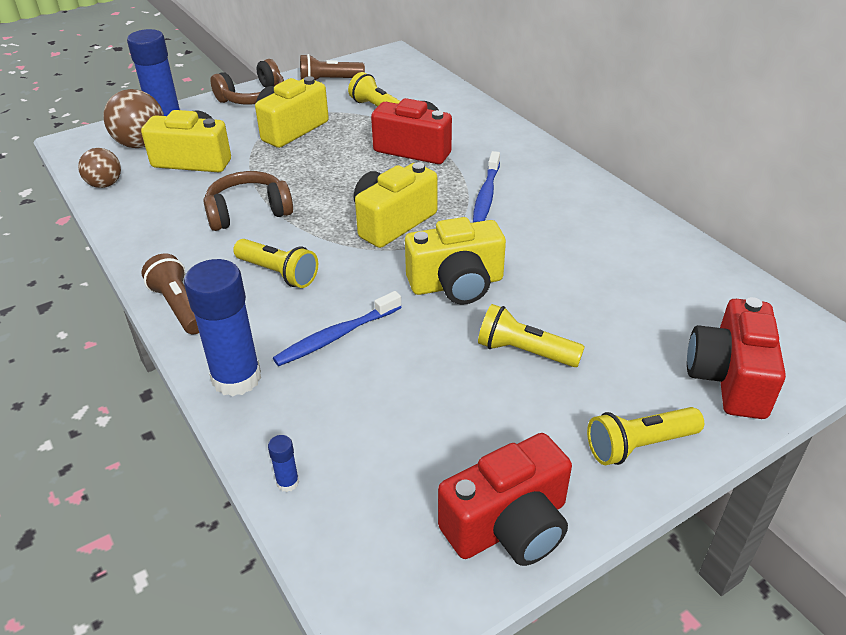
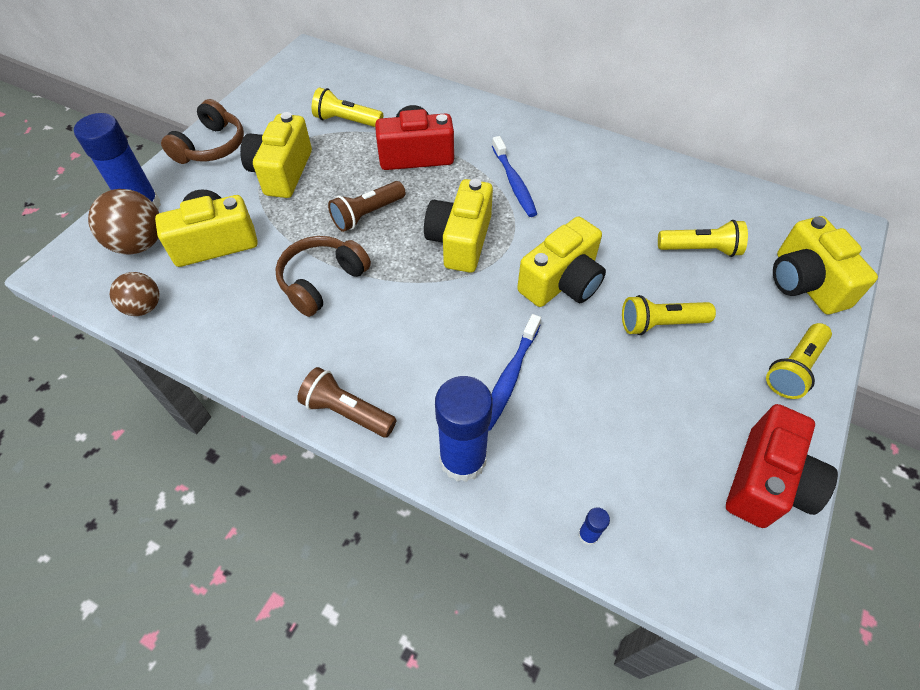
camera: 30 degrees left, 15 degrees up
yellow flashlight [233,239,318,288] -> yellow flashlight moved to [658,220,748,257]
brown flashlight [300,54,365,80] -> brown flashlight moved to [328,181,405,232]
red camera [687,297,786,419] -> yellow camera [773,216,878,314]

